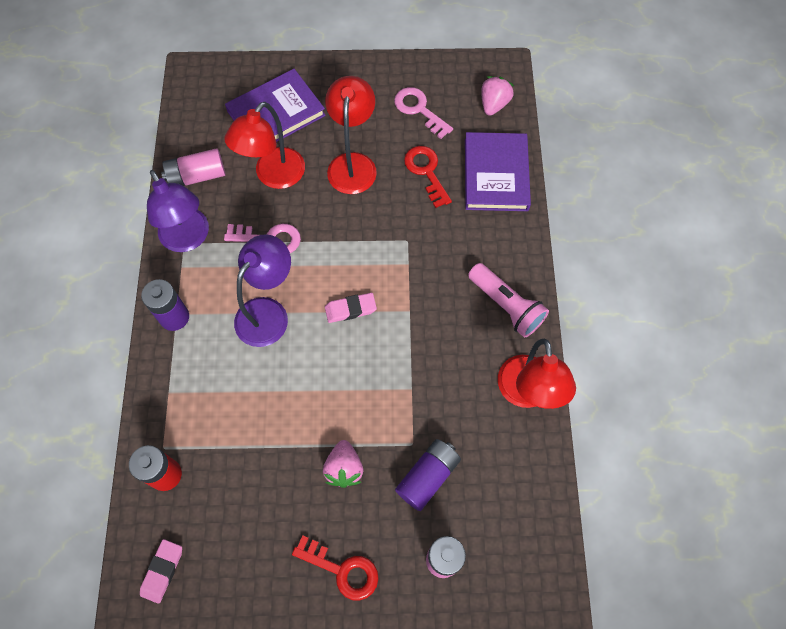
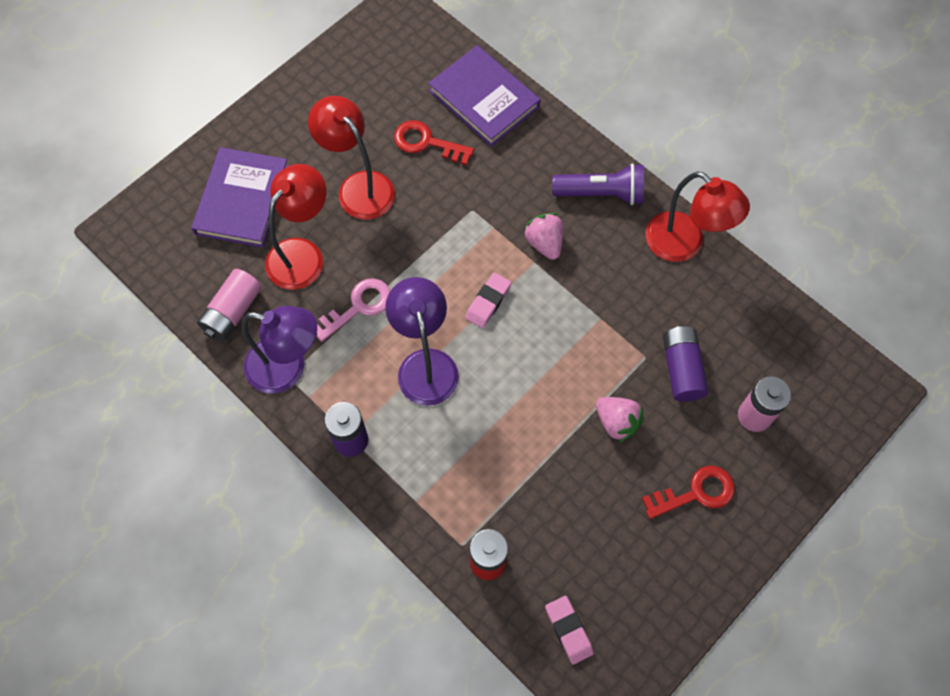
camera: 45 degrees left, 0 degrees up
red lamp [224,102,305,189] -> red lamp turned 135 degrees counterclockwise [265,164,326,290]
pink key [394,87,453,139] -> none
pink flashlight [468,263,549,337] -> purple flashlight [552,163,644,205]
pink strawberry [481,76,514,116] -> pink strawberry moved to [523,213,563,260]

